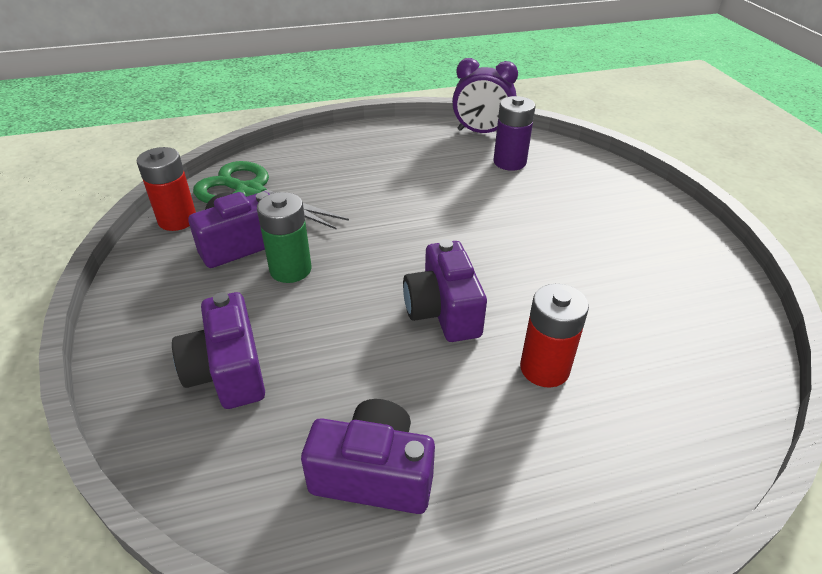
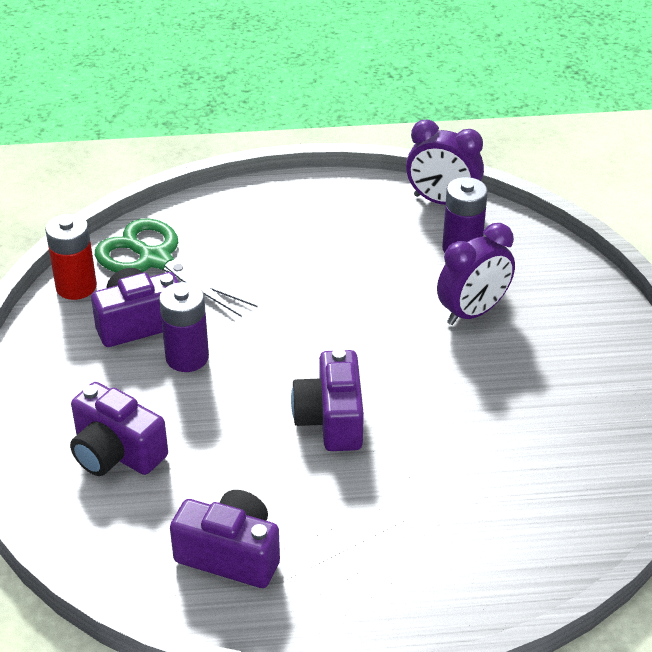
camera: 10 degrees right, 0 degrees up
purple camera [172,292,265,409] -> purple camera turned 45 degrees counterclockwise [70,382,168,476]
green battery [257,192,312,283] -> purple battery [159,282,209,372]
red battery [520,284,589,387] -> none
none -> purple clock [437,223,515,325]

